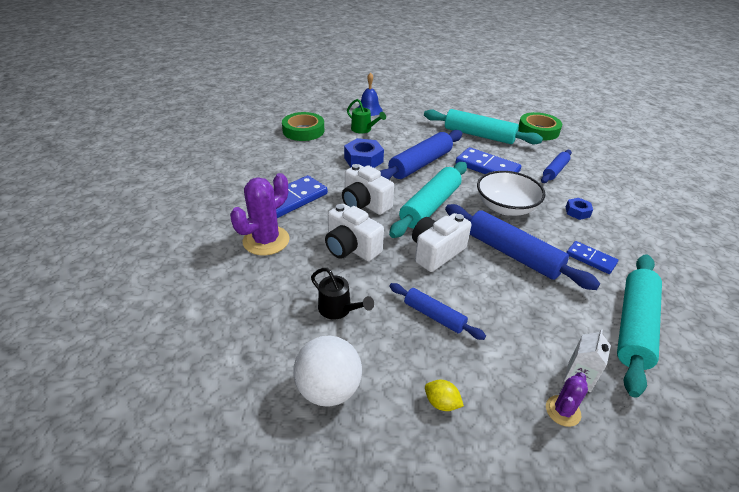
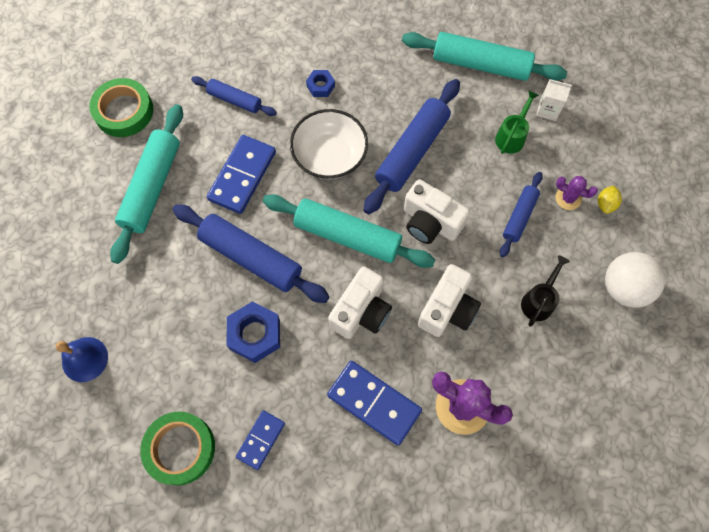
camera: 100 degrees left, 30 degrees up
green watering can [347,99,386,133] -> green watering can moved to [495,90,539,154]
purple cactus [546,372,588,427] -> purple cactus moved to [556,176,598,210]
blue domino [566,241,618,274] -> blue domino moved to [236,410,285,470]

